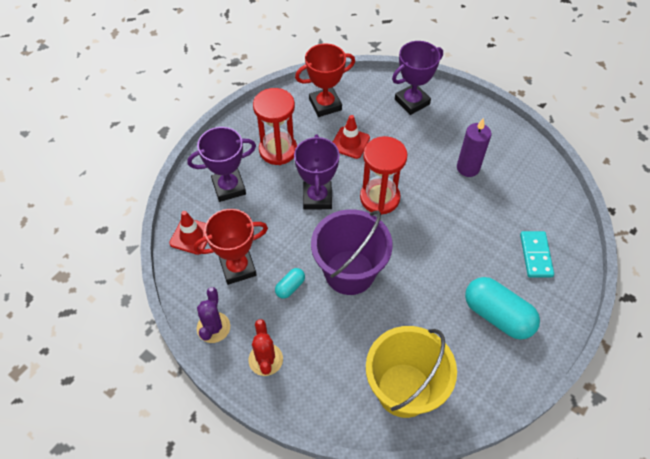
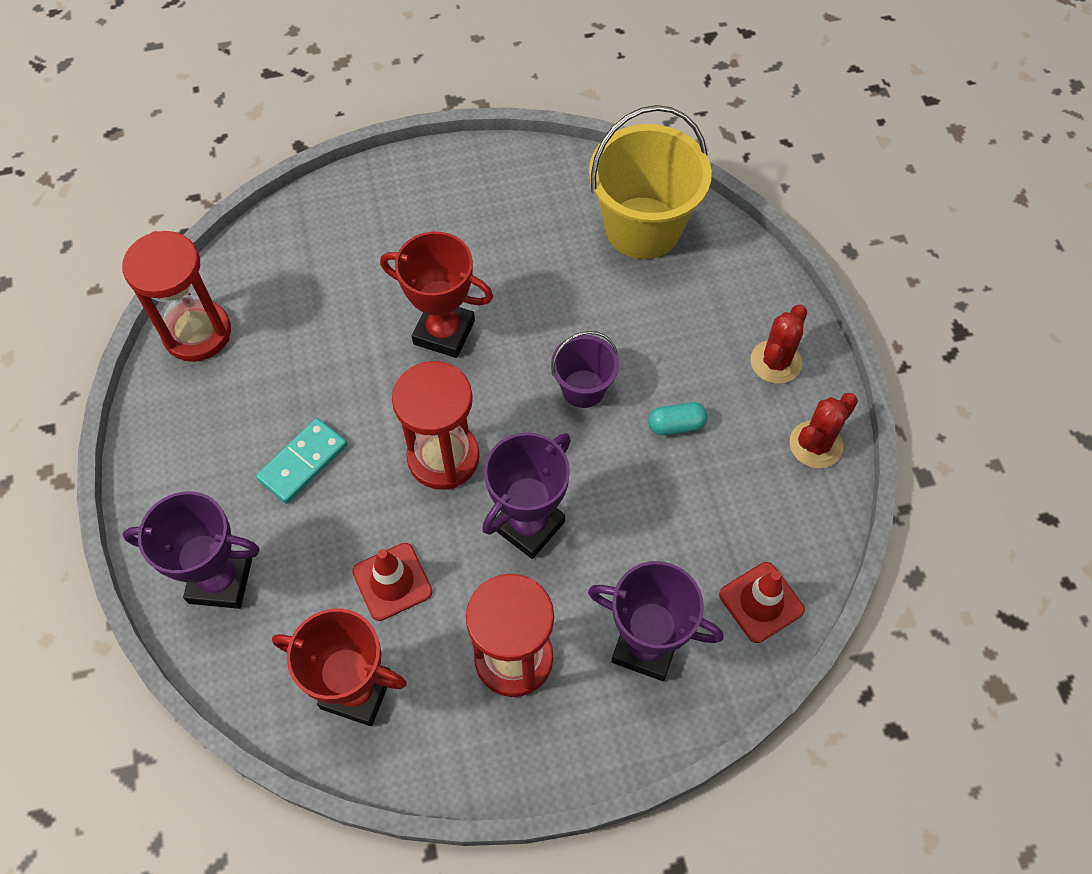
camera: 140 degrees left, 5 degrees up
red trophy [194,209,268,285] -> red trophy moved to [380,232,493,358]
purple cactus [197,287,230,343] -> red cactus [790,393,858,468]
purple bucket [311,209,393,295] -> purple bucket [551,331,619,408], size x0.53
purple candle [457,118,491,177] -> none
turquoise capsule [465,277,540,340] -> none
turquoise domino [520,231,554,277] -> turquoise domino moved to [256,418,347,504]
none -> red hourglass [122,231,231,362]

